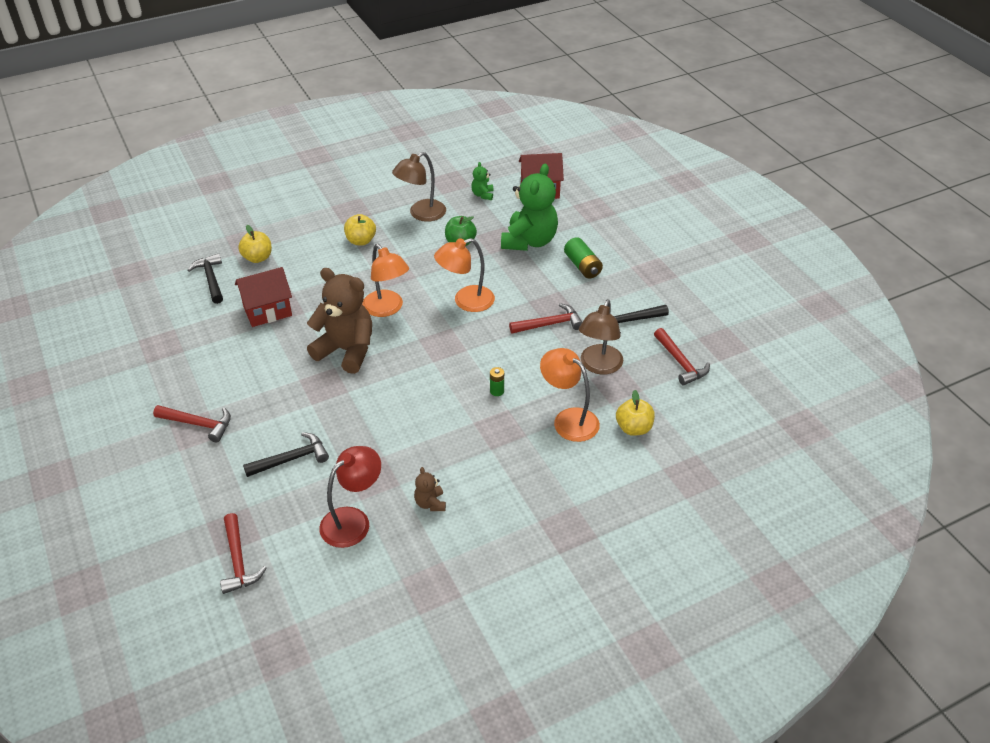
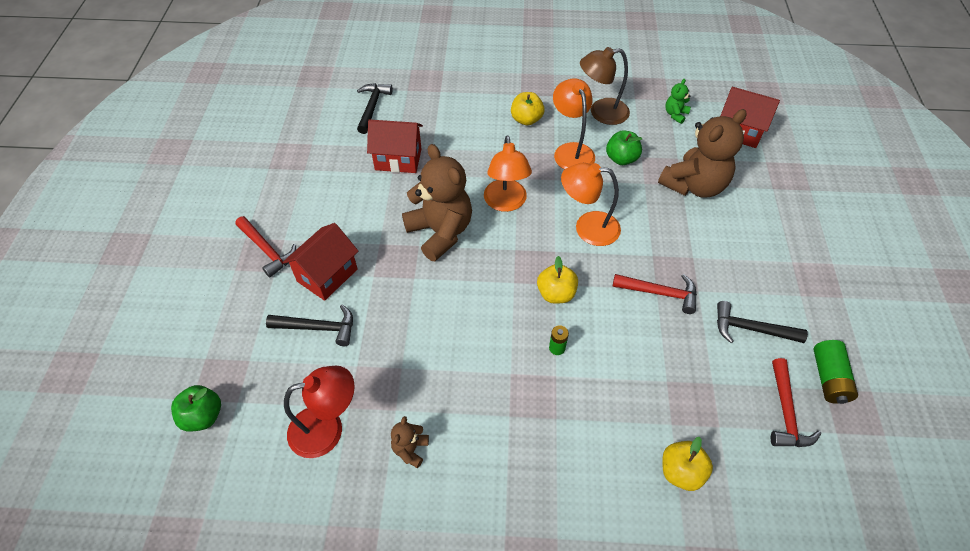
camera: 30 degrees right, 10 degrees up
red hammer [220,513,267,594] -> green apple [171,385,221,431]
yellow apple [238,225,272,263] -> yellow apple moved to [537,256,578,303]
green teddy bear [501,164,558,251] -> brown teddy bear [658,109,747,198]
orange lamp [540,348,600,442] -> orange lamp moved to [553,78,595,170]
green battery [564,237,603,278] -> green battery moved to [813,340,858,404]
brown lamp [579,299,623,375] -> none
none -> red house [283,223,358,301]

